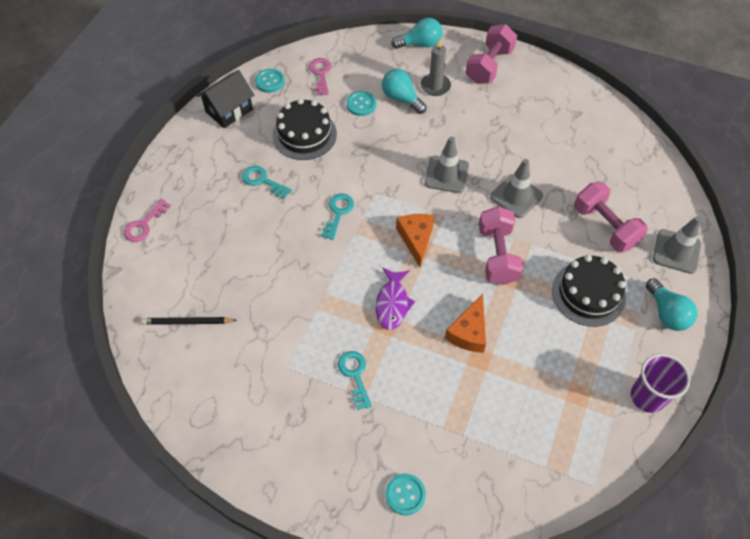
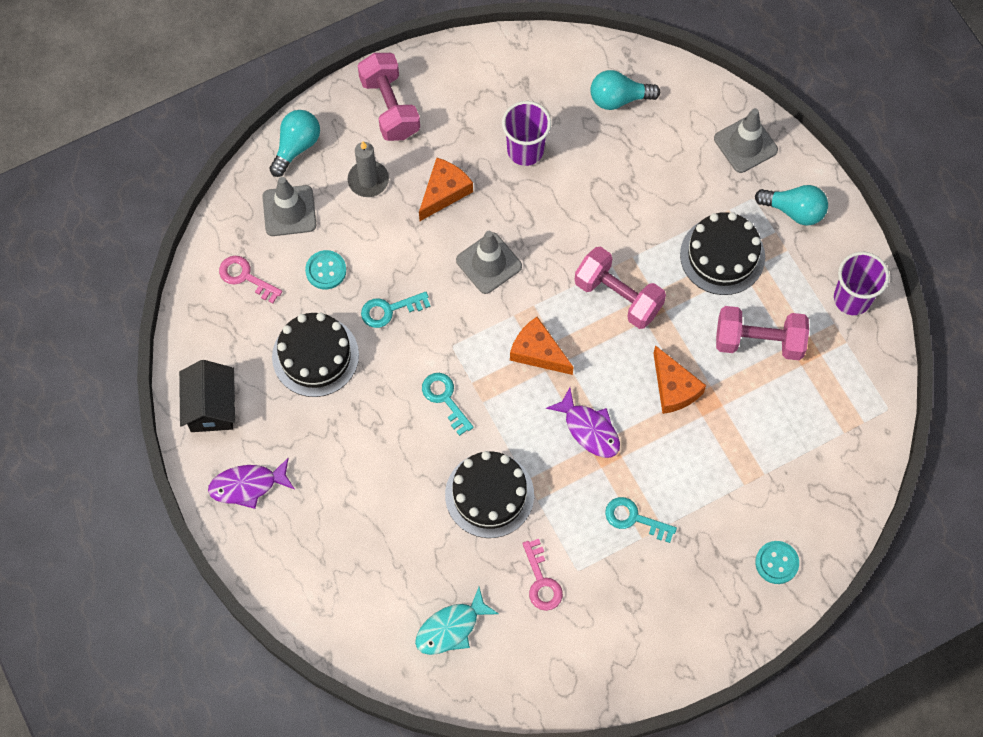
camera: 50 degrees left, 10 degrees up
pink key [124,199,171,242] -> pink key moved to [522,539,563,611]
black pencil [142,317,237,325] -> turquoise fish [415,587,499,655]
turquoise key [242,166,292,199] -> turquoise key moved to [361,292,431,328]
turquoise button [255,69,285,93] -> none
turquoise light bulb [382,69,427,114] -> turquoise light bulb moved to [590,70,660,110]
grey traffic cone [490,159,543,218] -> grey traffic cone moved to [262,177,316,236]
pink dumbbell [574,182,648,252] -> pink dumbbell moved to [716,306,809,360]
none -> purple fish [208,458,295,509]
none -> orange cheese [419,158,473,221]
none -> black cake [445,451,534,538]
none -> purple cup [502,101,551,166]

